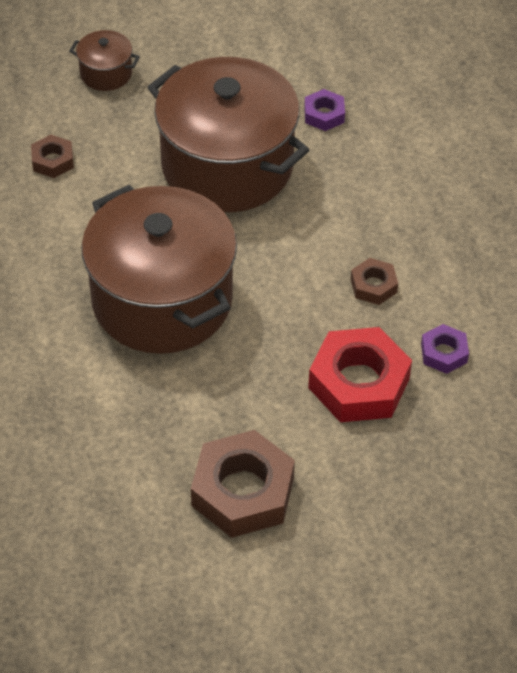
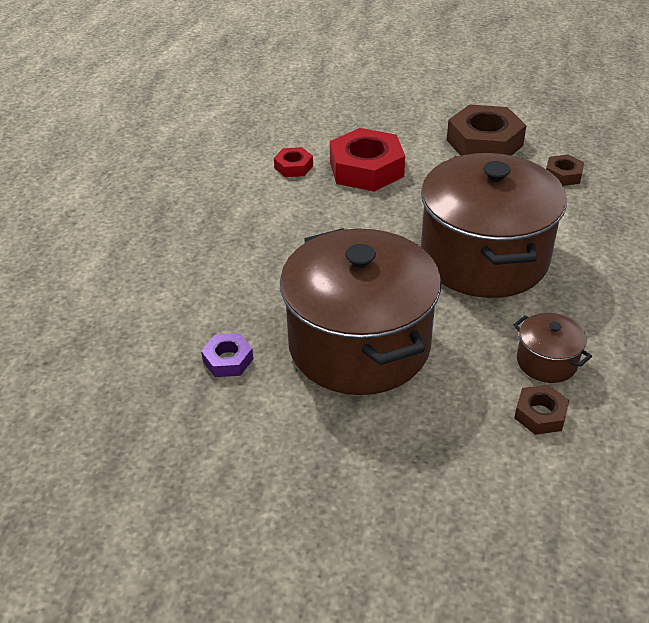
camera: 150 degrees left, 10 degrees down
brown pot [69,30,140,91] -> brown pot moved to [513,313,592,383]
brown nut [351,258,398,305] -> brown nut moved to [546,154,584,186]
purple nut [421,324,469,374] -> red nut [274,147,313,177]

